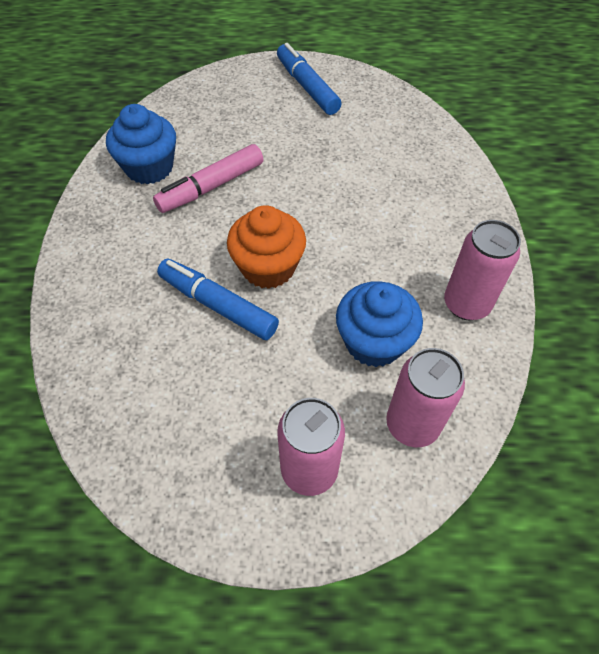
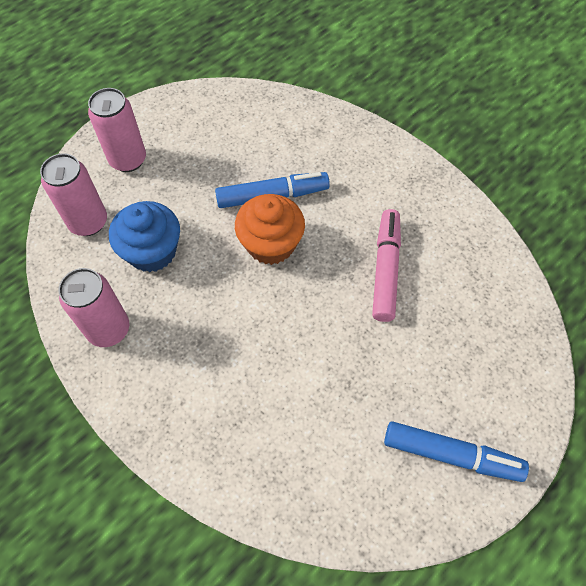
camera: 135 degrees right, 5 degrees up
blue cupcake [106,104,176,184] -> none

